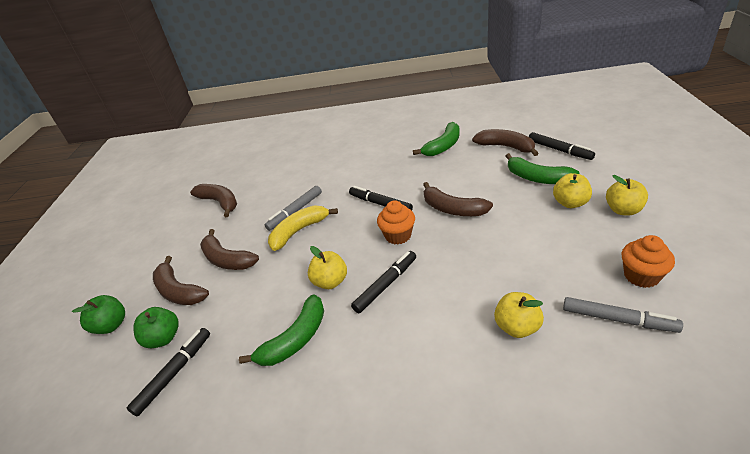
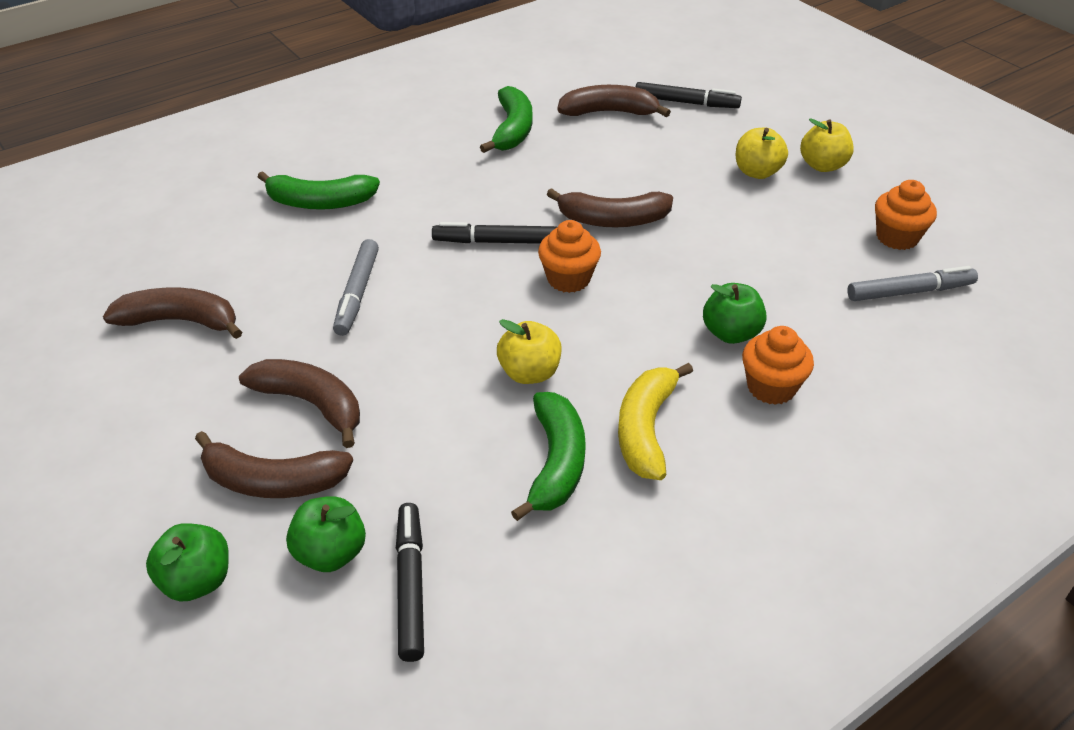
camera: 40 degrees left, 5 degrees up
brown banana [200,229,259,270] -> brown banana turned 150 degrees counterclockwise [239,359,360,448]
yellow banana [268,205,338,251] -> yellow banana moved to [618,363,693,480]
black marker [351,251,416,313] -> none
yellow apple [494,292,544,338] -> none
green banana [506,153,579,184] -> green banana moved to [258,171,380,210]
none -> green apple [703,283,767,344]
none -> orange cupcake [742,326,814,405]

